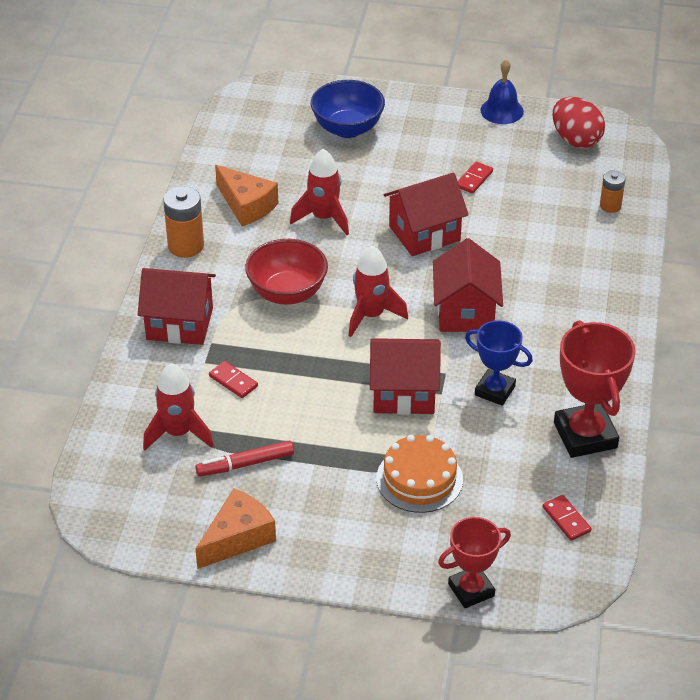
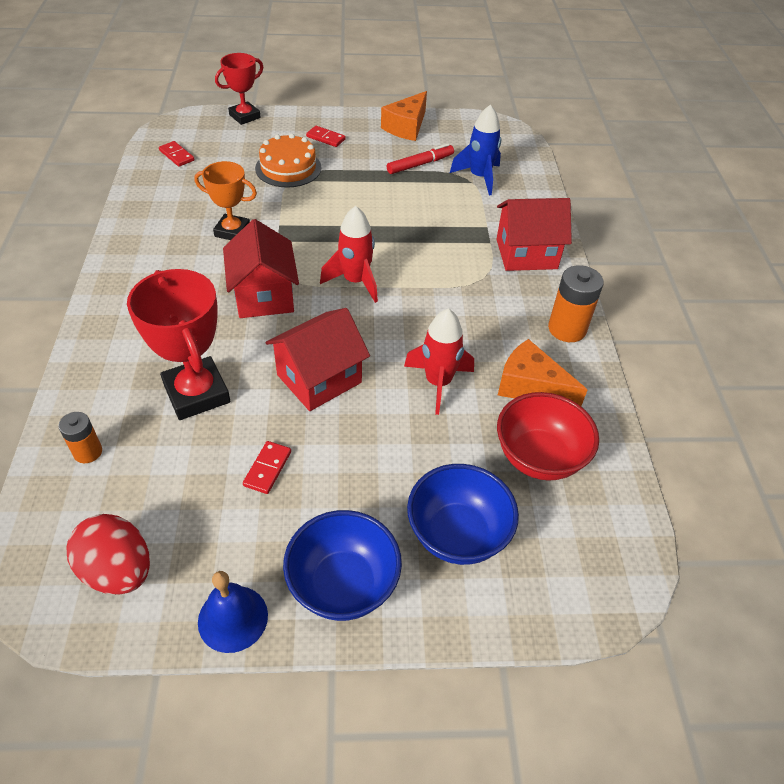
camera: 165 degrees right, 5 degrees up
red rocket [143,363,214,450] -> blue rocket [450,104,501,196]
red domino [209,361,258,398] -> red domino moved to [306,126,346,147]
red bowl [245,239,328,305] -> red bowl moved to [497,392,599,481]
red house [370,338,441,415] -> none
blue trophy [465,320,533,406] -> orange trophy [194,161,257,240]
red trophy [554,320,636,458] -> red trophy moved to [127,269,230,420]
none -> blue bowl [283,510,402,621]

